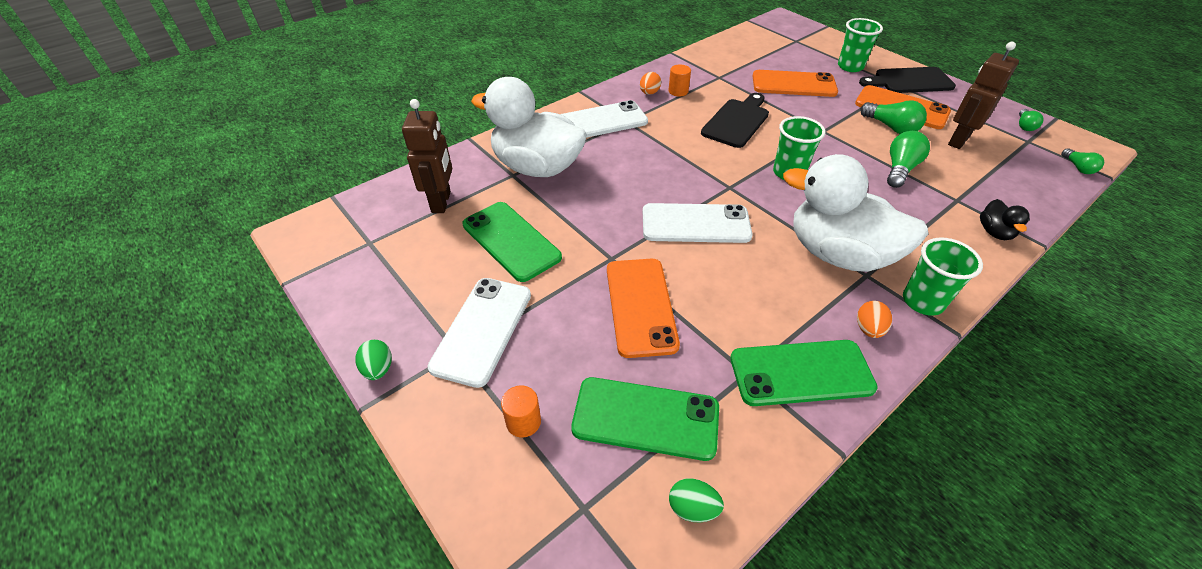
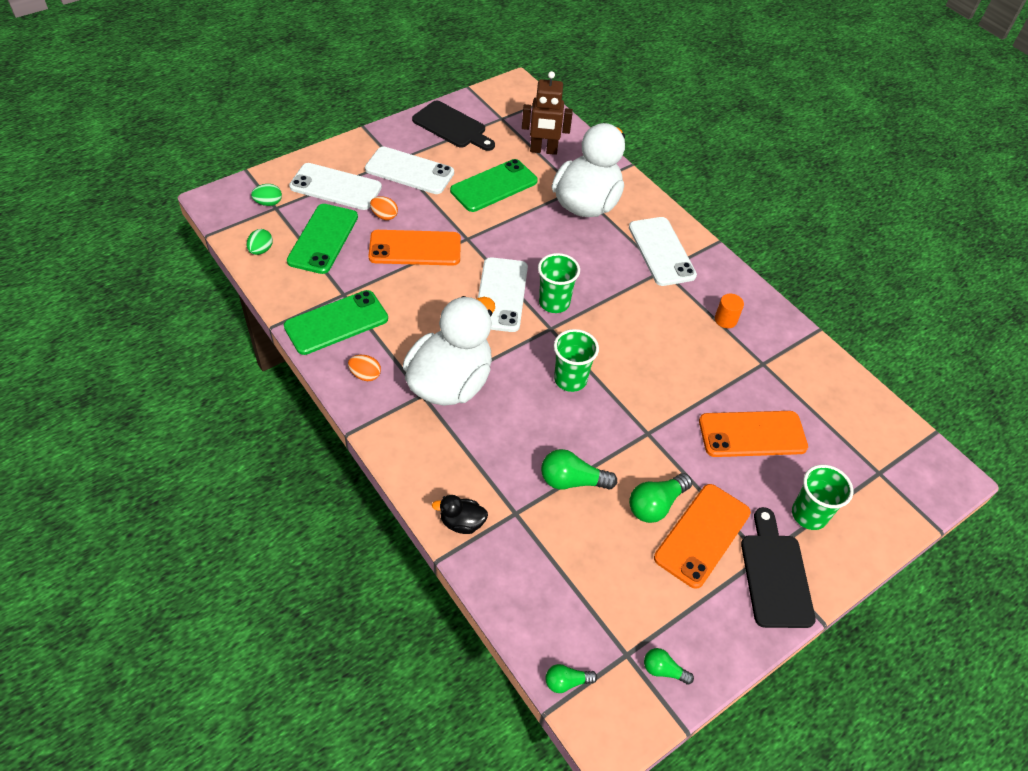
camera: 90 degrees right, 5 degrees up
green egg [356,340,392,380] -> green egg moved to [251,184,282,206]
orange cylinder [501,385,541,438] -> white phone [289,163,382,210]
orange egg [640,72,661,95] -> orange egg moved to [370,196,398,220]
black cutting board [701,93,769,148] -> black cutting board moved to [412,101,495,151]
green phone [730,340,878,406] -> green phone turned 60 degrees clockwise [284,290,388,355]
orange phone [753,70,838,97] -> orange phone turned 75 degrees clockwise [699,411,808,457]
green light bulb [887,131,930,188] -> green light bulb turned 150 degrees clockwise [541,449,617,490]
green cup [903,238,983,316] -> green cup moved to [538,253,580,313]
brown robot [948,42,1019,149] -> none

